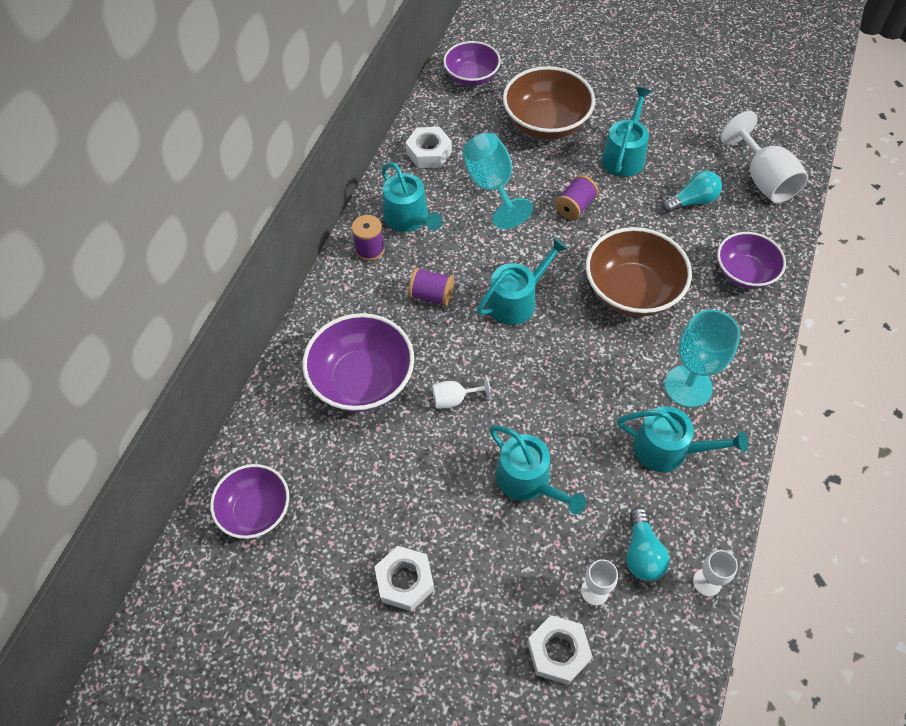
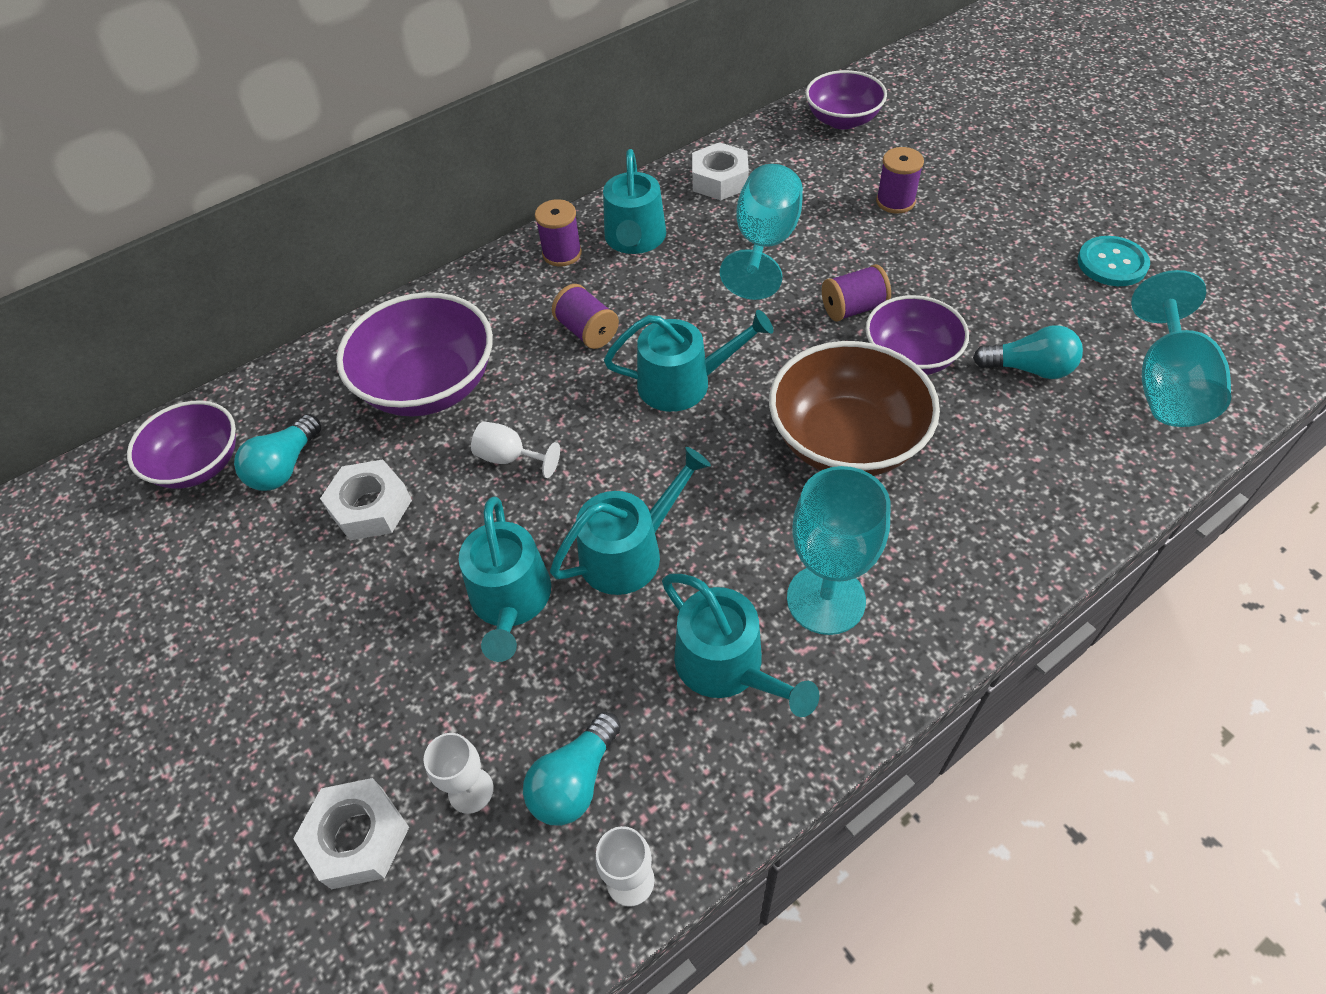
camera: 35 degrees right, 5 degrees down
white nut [374,546,434,612] -> white nut moved to [320,459,412,540]
brown bowl [503,66,595,140] -> purple spool [876,147,924,214]
turquoise watering can [601,87,652,177] -> turquoise watering can moved to [550,447,711,595]
purple bowl [717,232,786,289] -> purple bowl moved to [865,295,969,375]
white goblet [720,111,808,203] -> turquoise goblet [1131,270,1231,427]
none -> turquoise light bulb [234,414,321,491]
none -> turquoise button [1078,236,1150,286]

